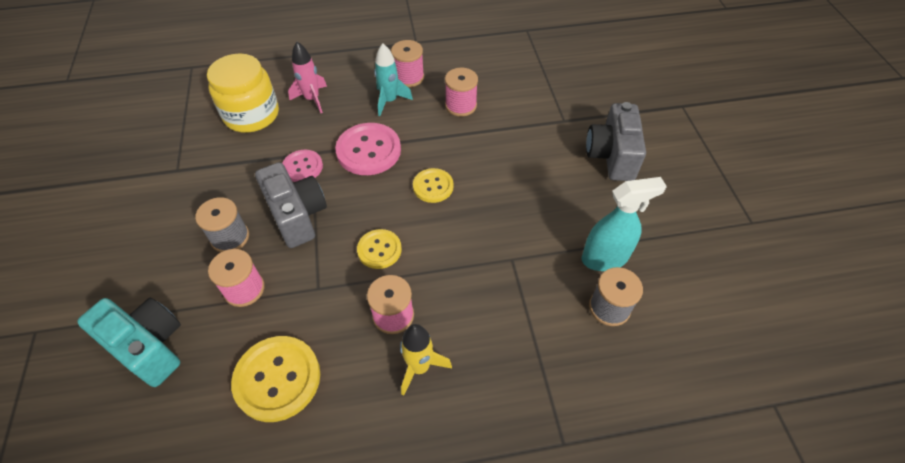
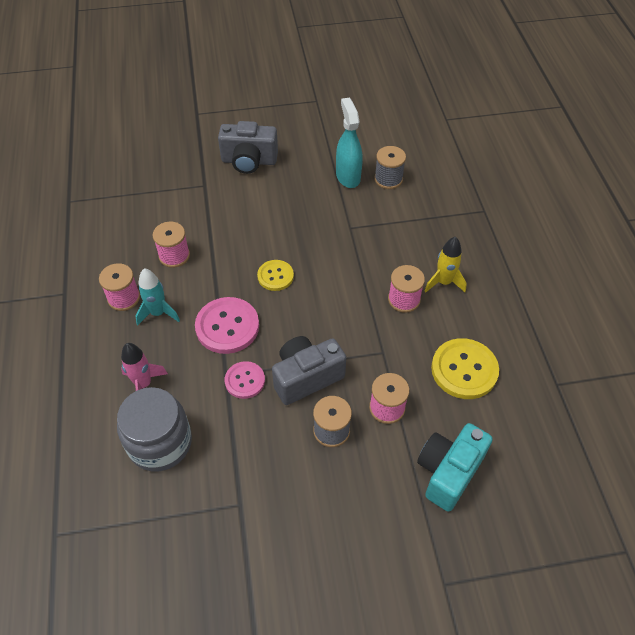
camera: 90 degrees left, 0 degrees up
yellow jar [207,54,279,132] -> grey jar [117,387,192,471]
yellow button [357,229,402,269] -> none

